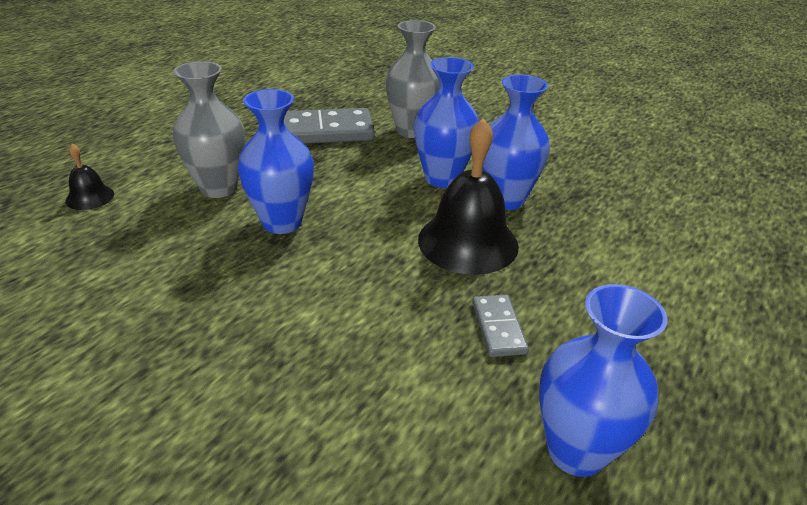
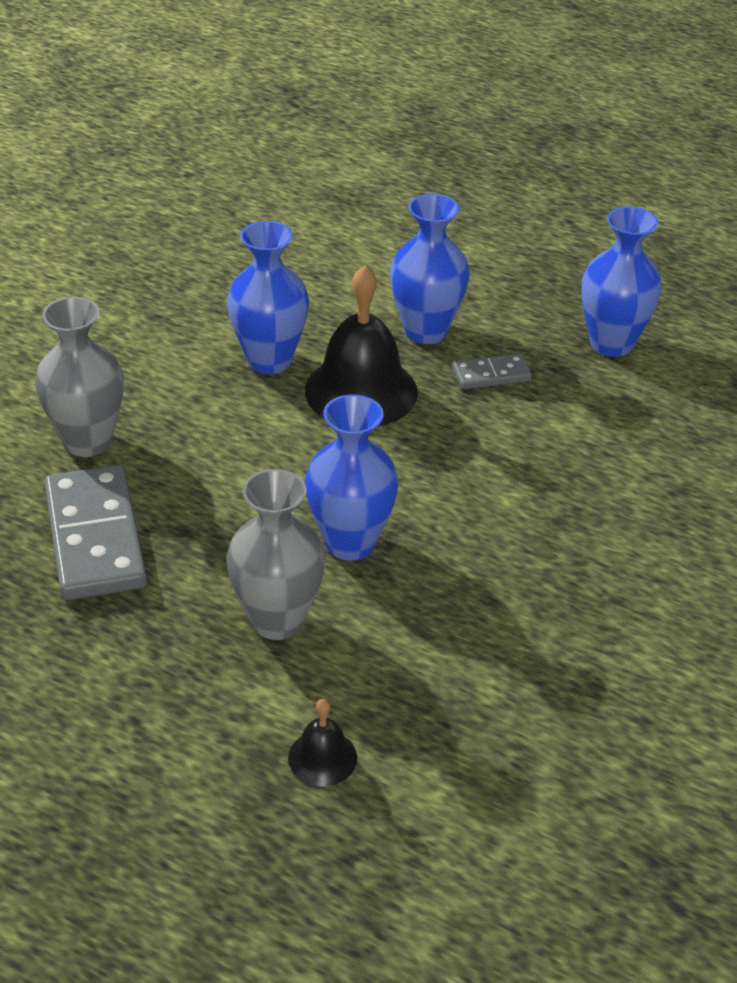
camera: 95 degrees left, 5 degrees up
blue vase [414,57,479,188] -> blue vase moved to [390,194,470,344]

